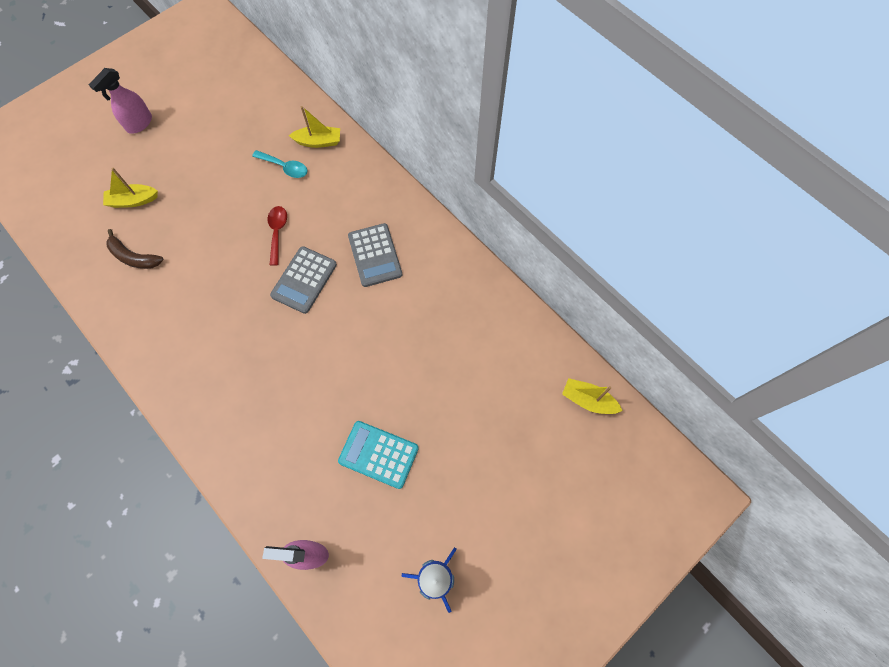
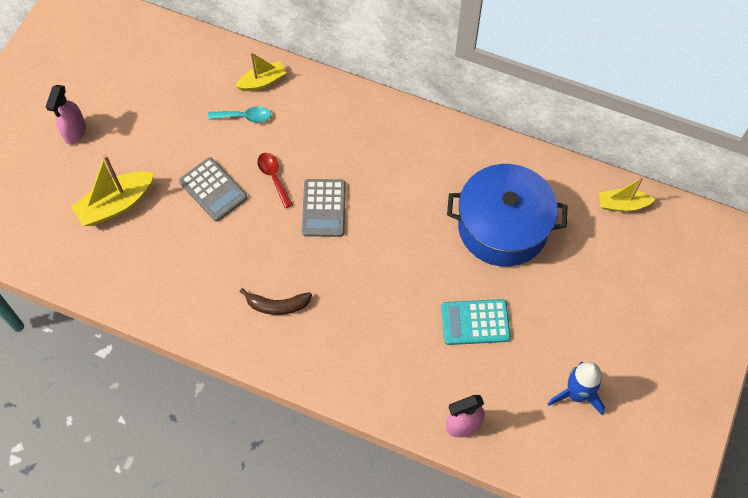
camera: 25 degrees left, 5 degrees down
yellow boat [103,168,158,208] -> yellow boat [71,155,154,226], size x1.56
brown banana [106,229,164,269] -> brown banana moved to [239,288,312,315]
grey calculator [348,223,402,287] -> grey calculator moved to [179,157,248,222]
none -> blue pot [447,164,567,267]

